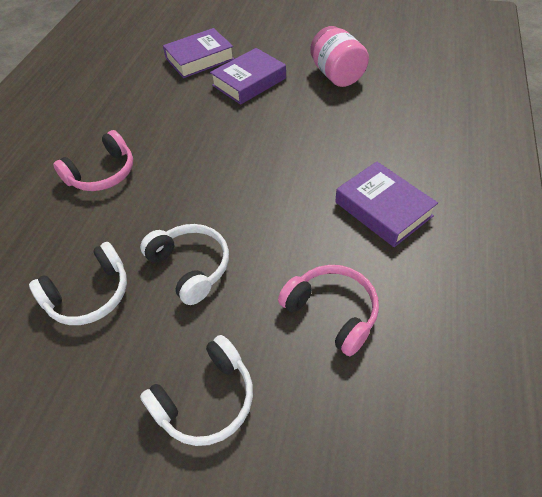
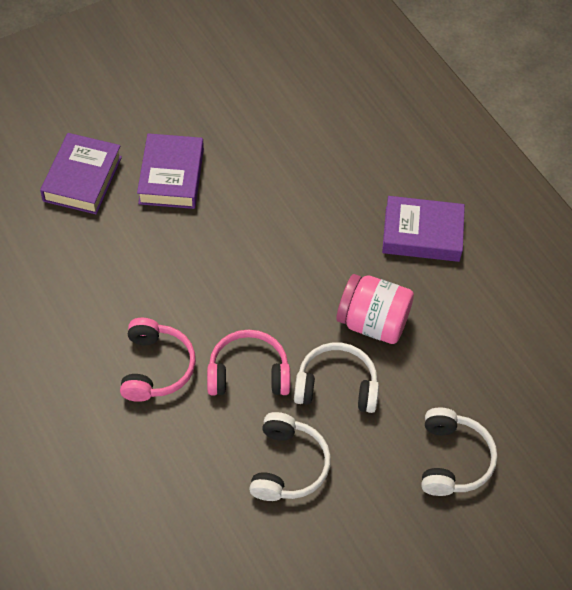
camera: 50 degrees left, 5 degrees up
pink headphones [278,265,379,356] -> pink headphones moved to [207,330,290,396]
pink jar [310,26,369,87] -> pink jar moved to [336,274,414,344]

